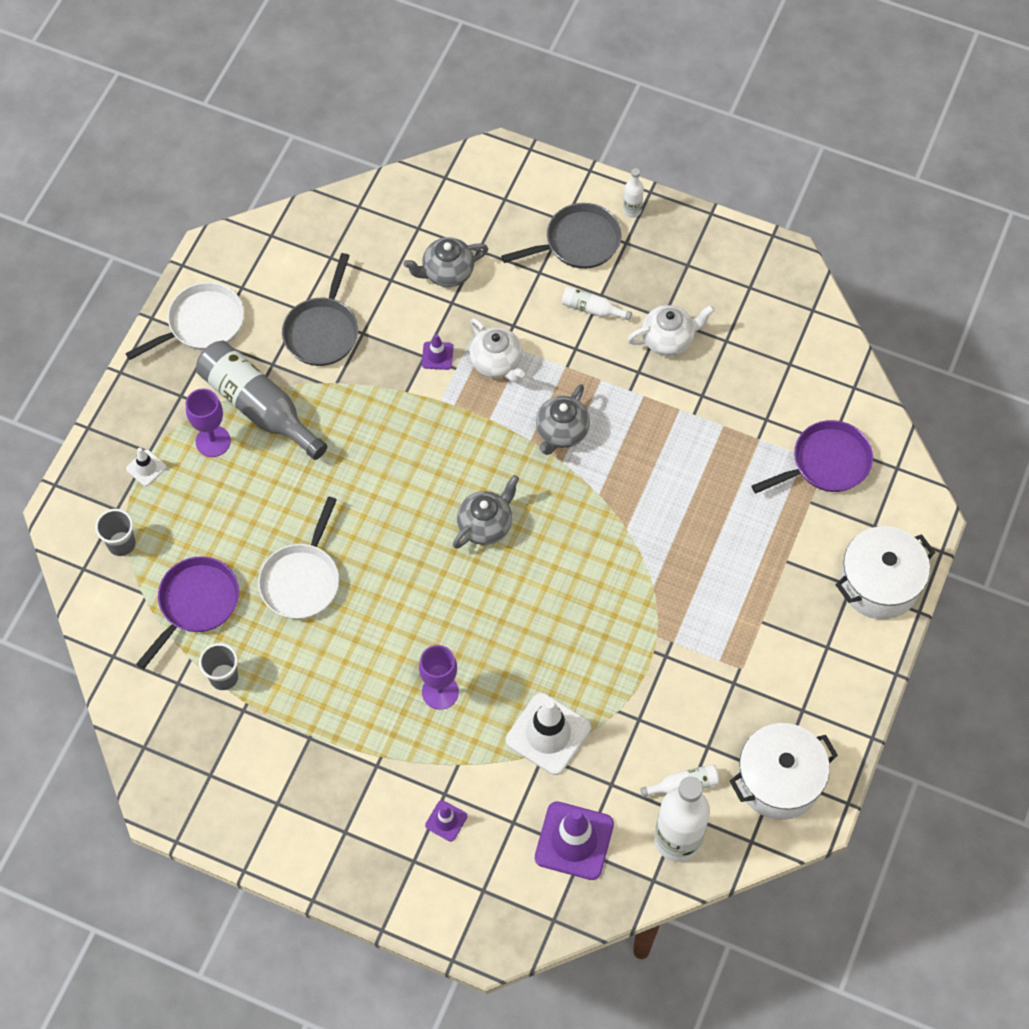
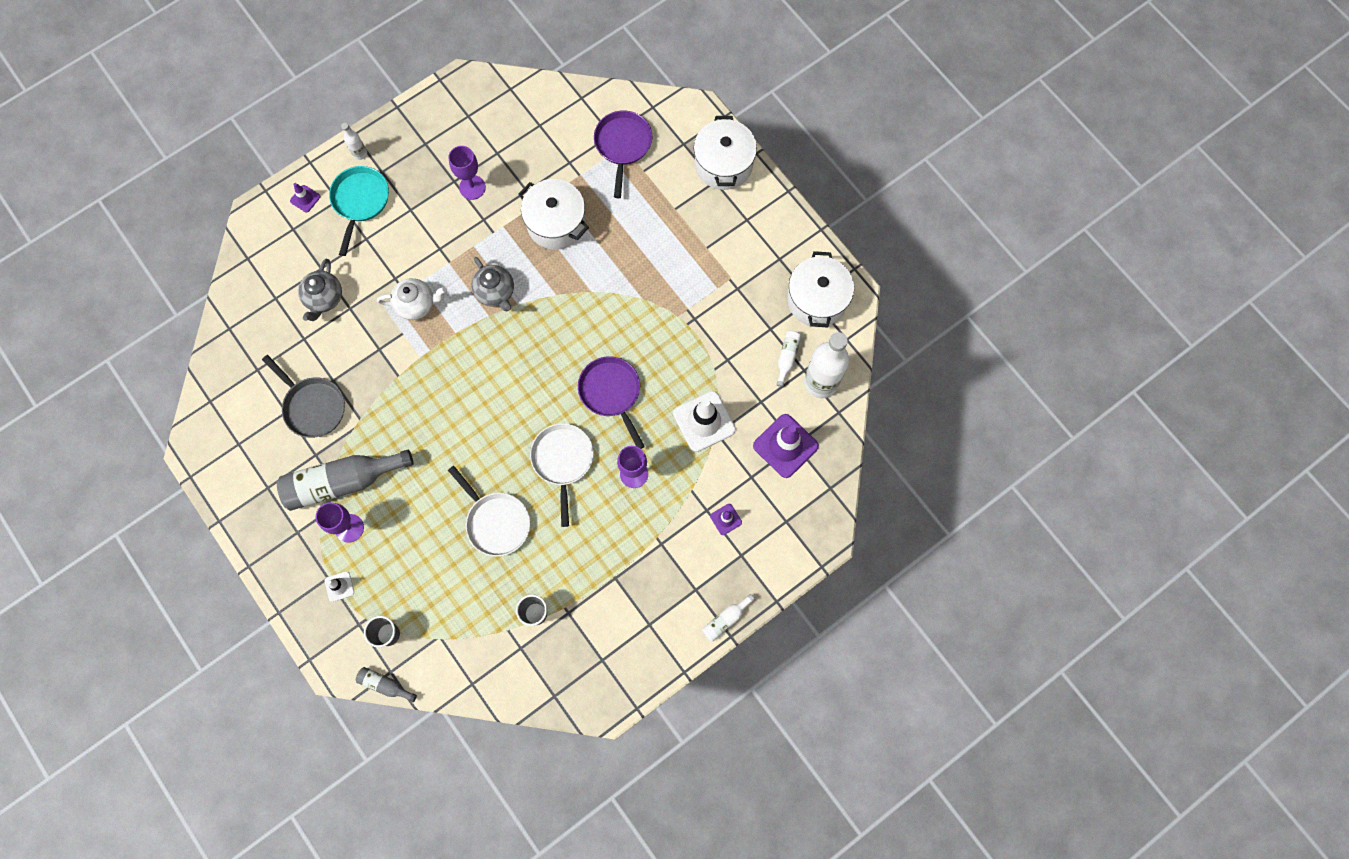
camera: 60 degrees left, 10 degrees up
white pan [125,282,244,360] -> white pan moved to [530,423,594,527]
purple pan [136,557,239,669] -> purple pan moved to [578,356,645,449]
purple traffic cone [422,334,453,370] -> purple traffic cone moved to [290,183,320,213]
grey teapot [453,475,519,549] -> none
grey pan [501,203,622,269] -> turquoise pan [329,166,389,256]
white bottle [562,286,632,320] -> white bottle moved to [702,594,755,642]
white teapot [627,305,715,356] -> purple goblet [448,146,486,200]
none -> grey bottle [356,667,417,702]
none -> white pot [518,179,589,250]

